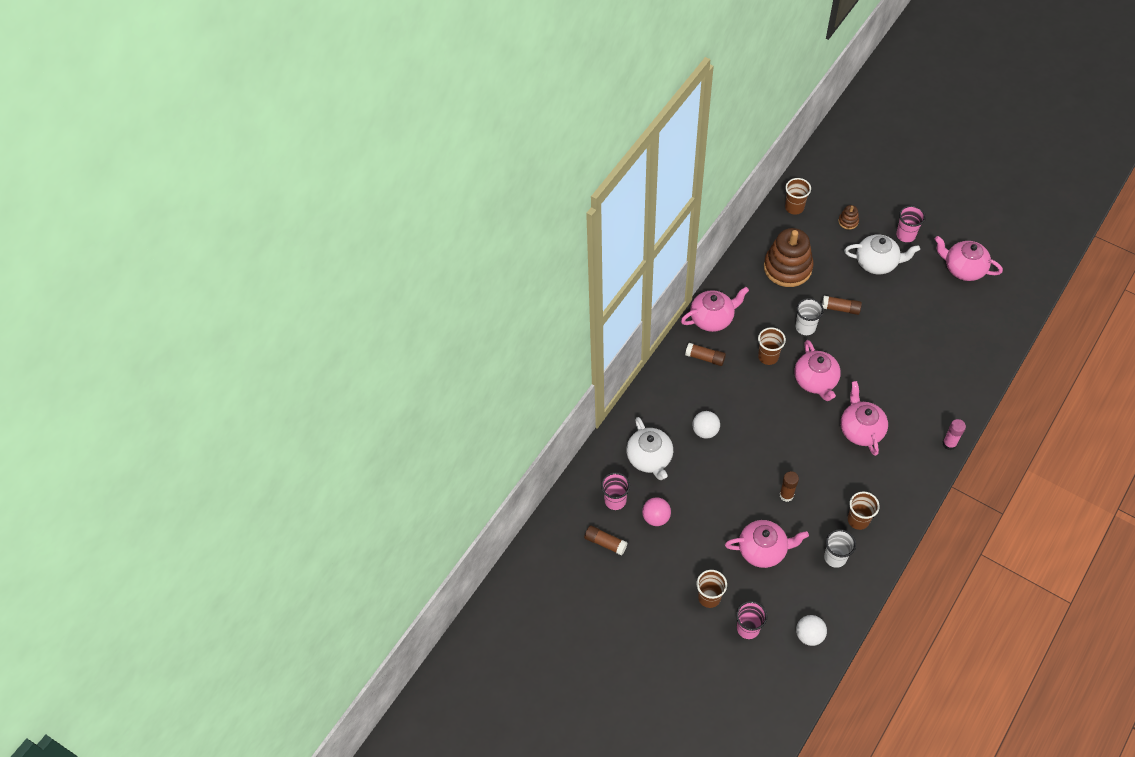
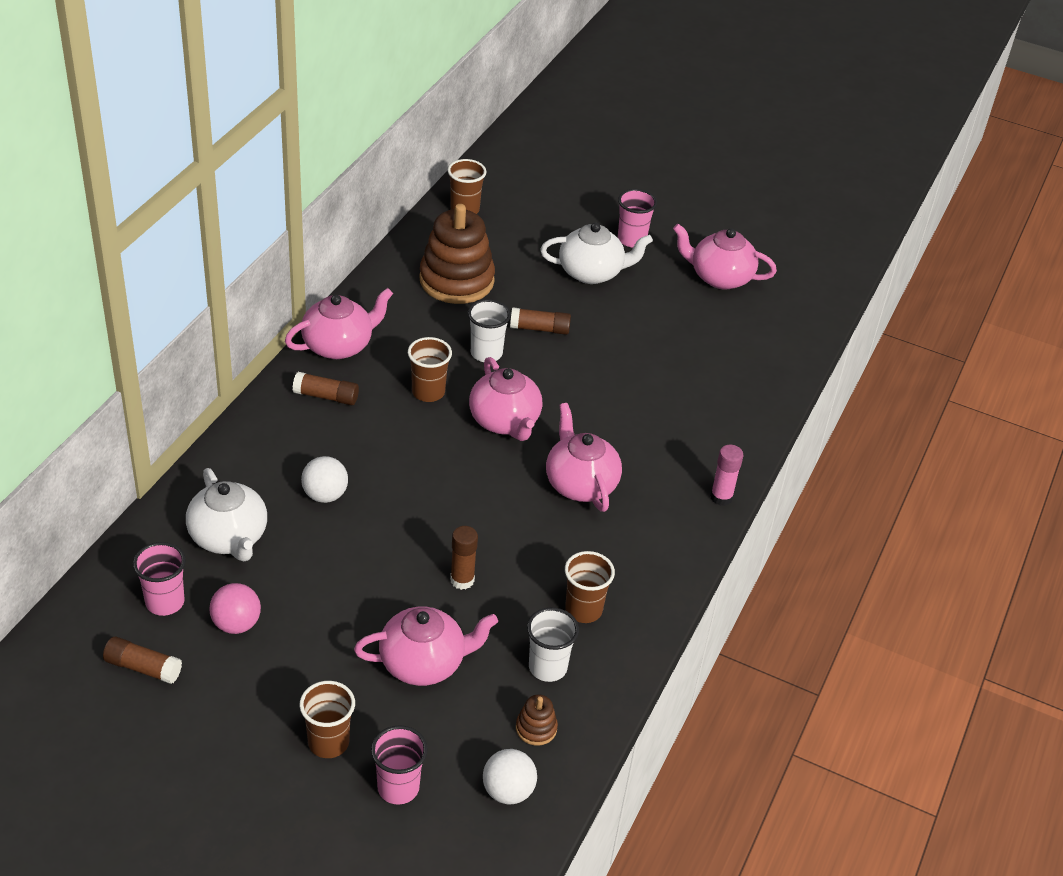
camera: 15 degrees left, 15 degrees down
brown stacking toy [838,205,859,230] -> brown stacking toy moved to [516,695,558,746]

